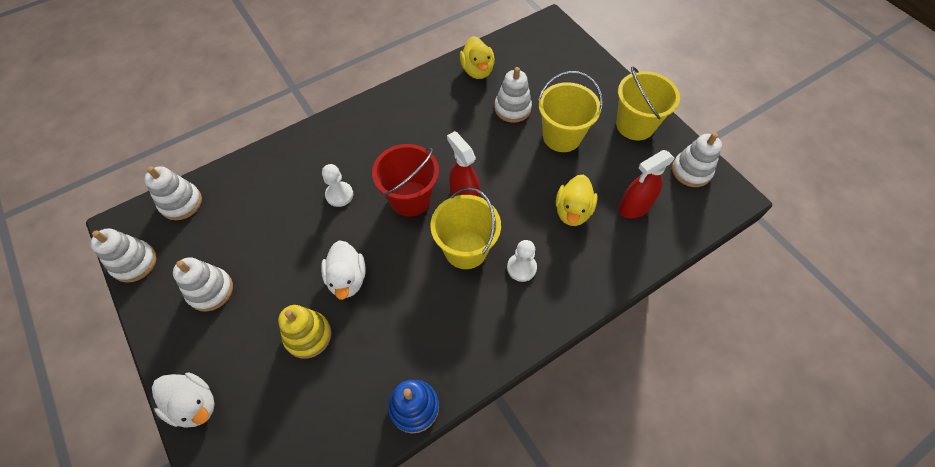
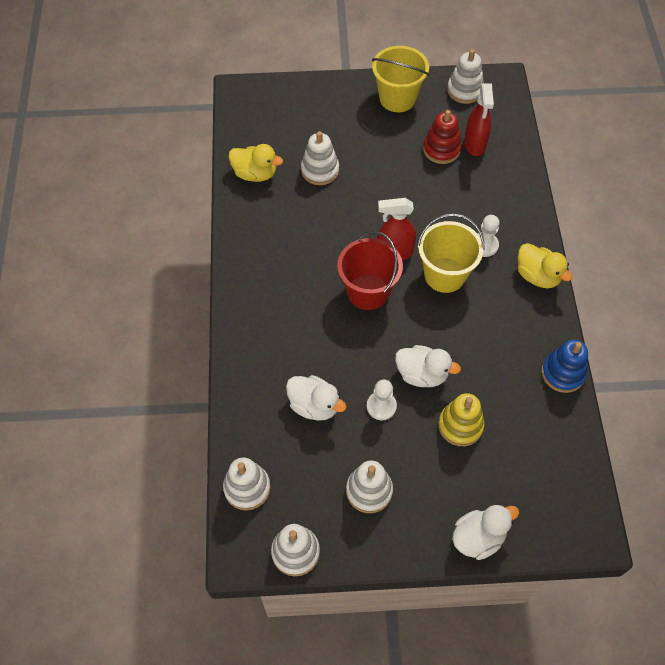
camera: 60 degrees left, 0 degrees up
white pawn [322,164,353,207] -> white pawn moved to [367,379,397,420]
yellow bucket [538,71,603,152] -> none
yellow duck [556,175,598,226] -> yellow duck moved to [518,243,573,288]
none -> white duck [286,375,347,421]
none -> red stacking toy [423,110,462,164]

